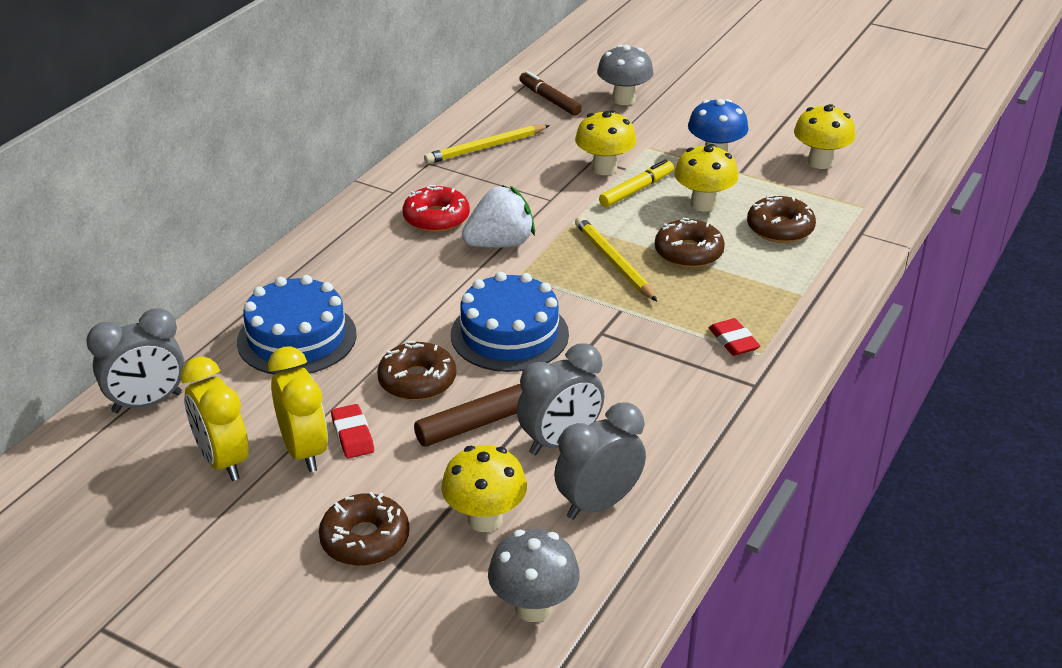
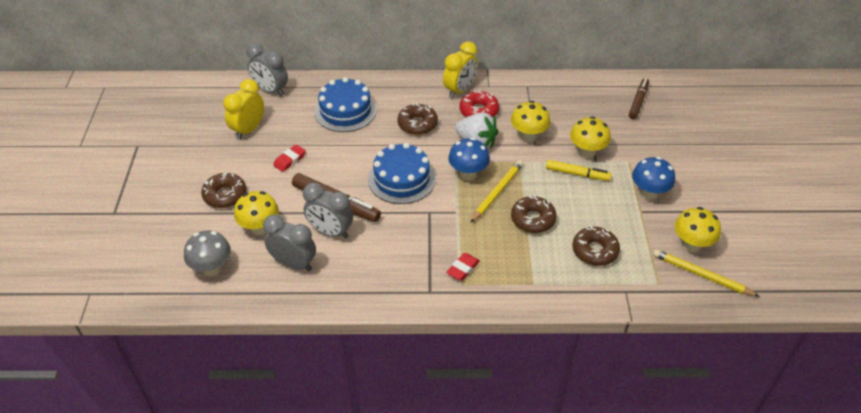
camera: 60 degrees right, 10 degrees up
yellow clock [268,346,328,472] -> yellow clock moved to [443,41,478,99]
brown donut [377,341,456,401] -> brown donut moved to [398,103,438,135]
yellow pencil [424,125,550,164] -> yellow pencil moved to [653,249,760,297]
grey mushroom [597,45,654,105] -> none
yellow mushroom [674,144,738,212] -> yellow mushroom moved to [511,101,550,142]
none -> blue mushroom [448,138,490,180]

